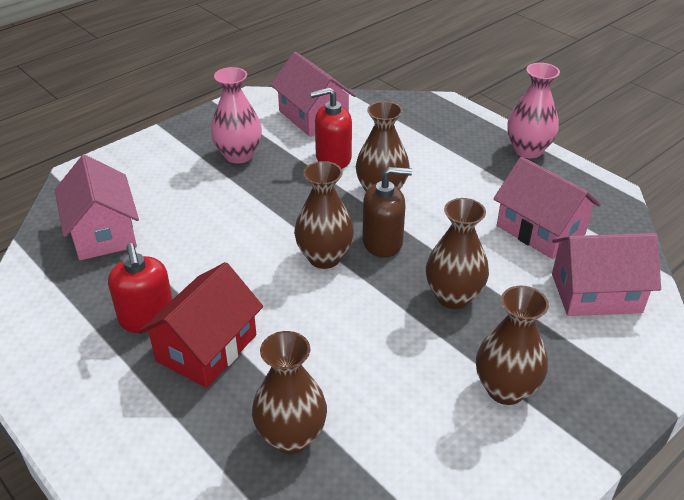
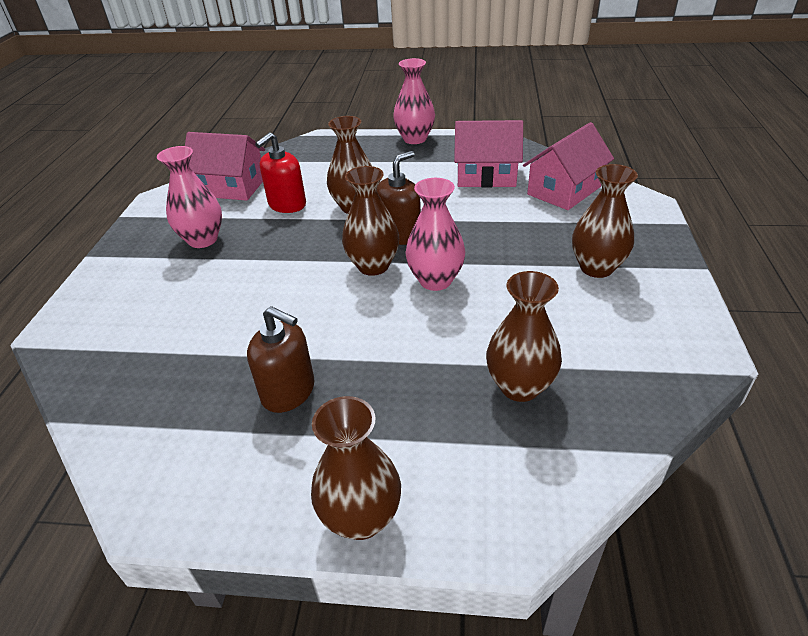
camera: 40 degrees left, 0 degrees up
pink house [55,155,139,260] -> none
red soap dispenser [108,243,173,333] -> brown soap dispenser [247,306,315,413]
red house [138,262,263,388] -> none
brown vase [426,198,489,309] -> brown vase moved to [311,396,401,540]
none -> pink vase [405,178,465,291]

